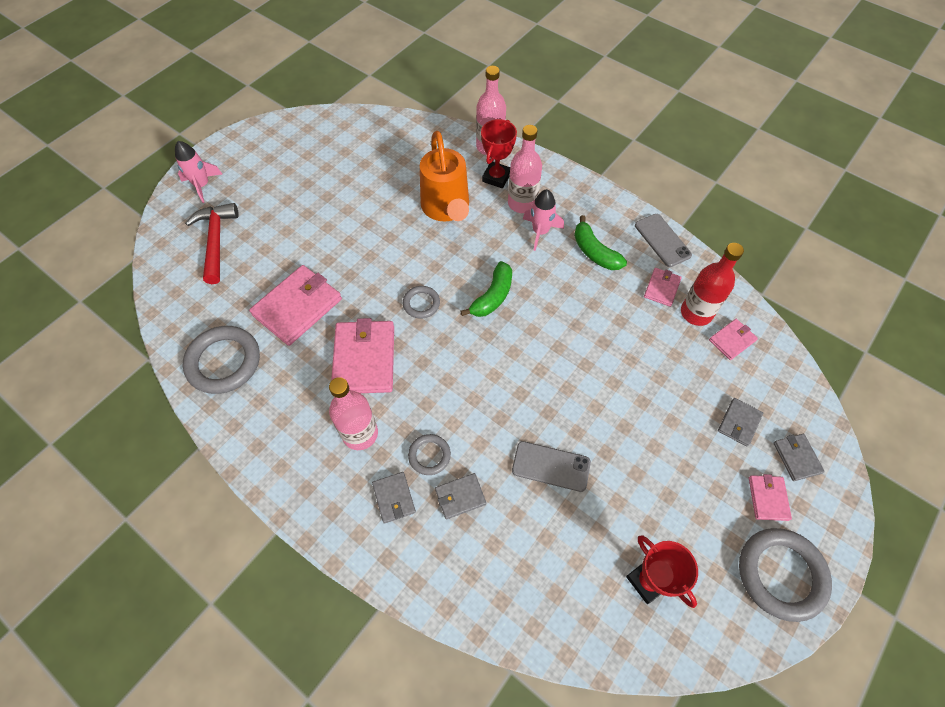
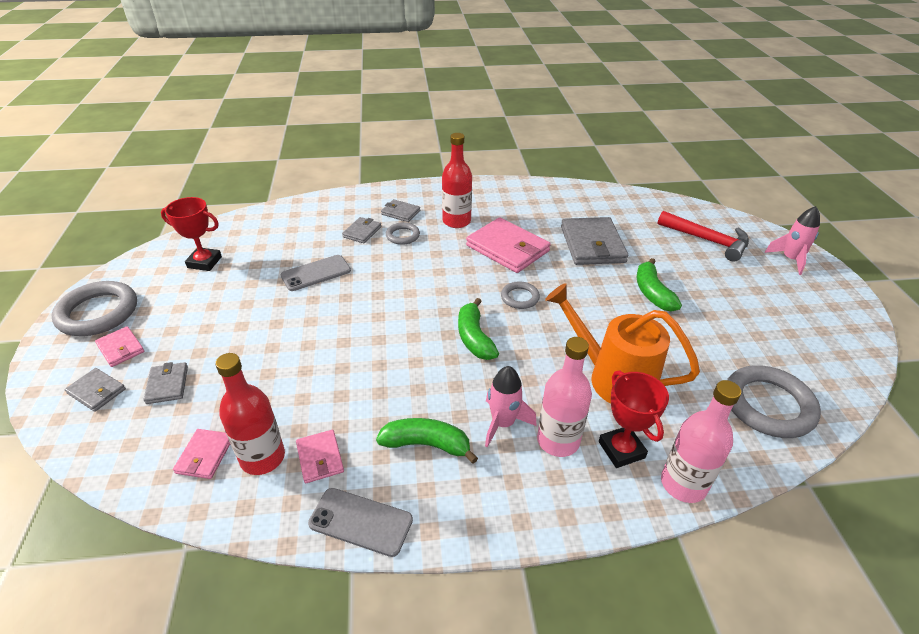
camera: 135 degrees right, 20 degrees down
grey ring [183,326,260,394] -> grey ring moved to [727,365,821,438]
pink wallet [249,265,342,346] -> grey wallet [561,217,628,265]
pink bottle [329,377,378,450] -> red bottle [442,133,472,228]
none -> green banana [637,258,682,312]

